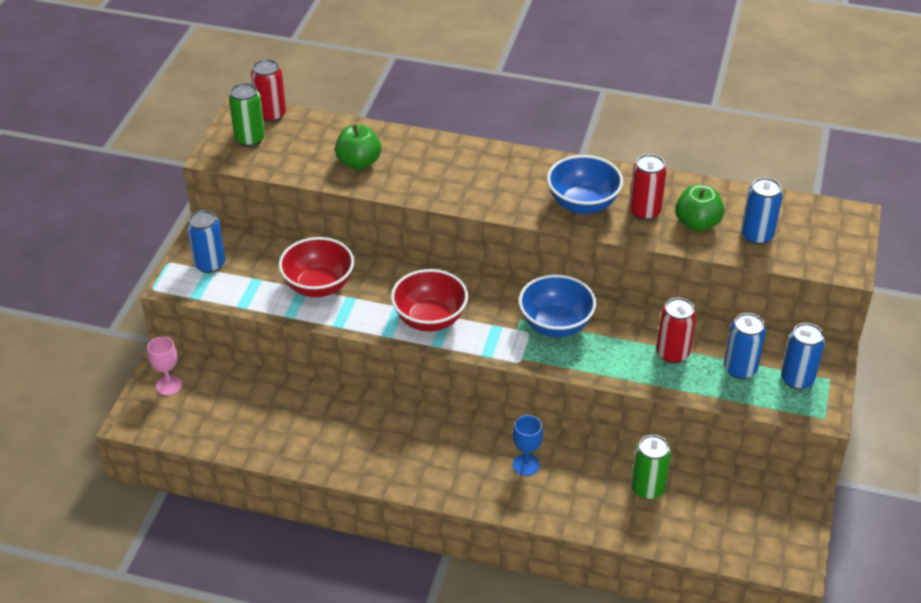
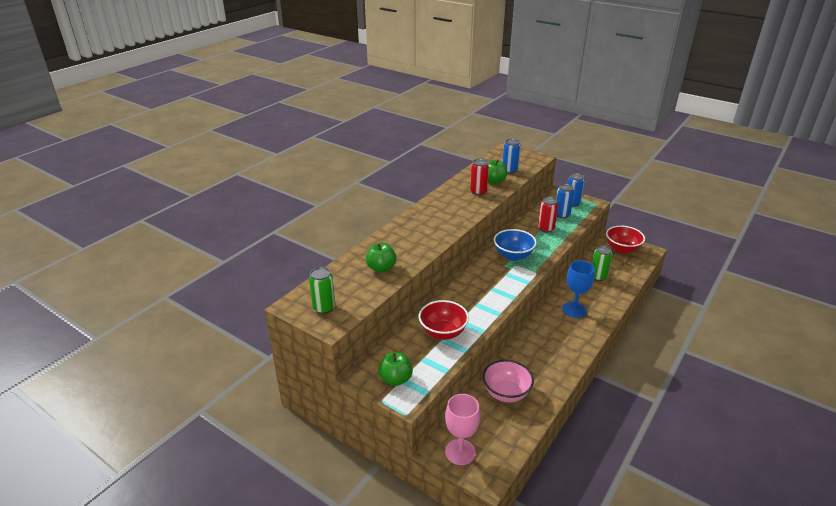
camera: 70 degrees left, 10 degrees down
pink goblet [148,337,182,395] -> pink goblet [445,394,480,465], size x1.60
blue can [187,210,225,273] -> green apple [378,352,413,386]
red can [251,59,286,122] -> none
red bowl [391,269,468,332] -> red bowl moved to [606,225,645,254]
blue goblet [513,415,543,476] -> blue goblet [562,260,595,318], size x1.60
blue bowl [547,155,623,214] -> none
none -> pink bowl [483,360,534,402]

